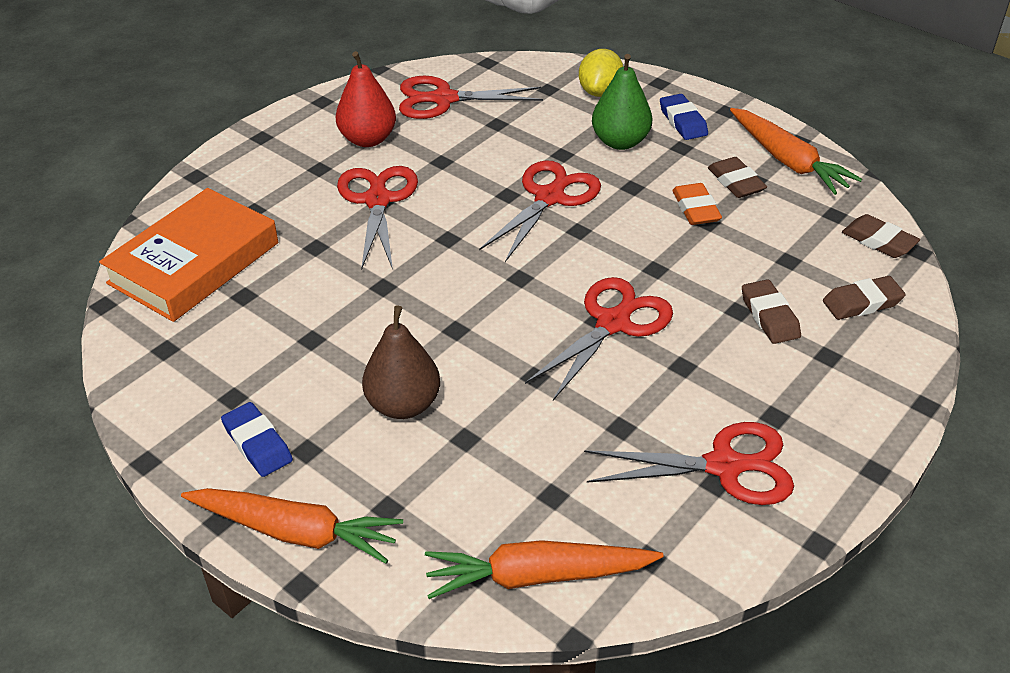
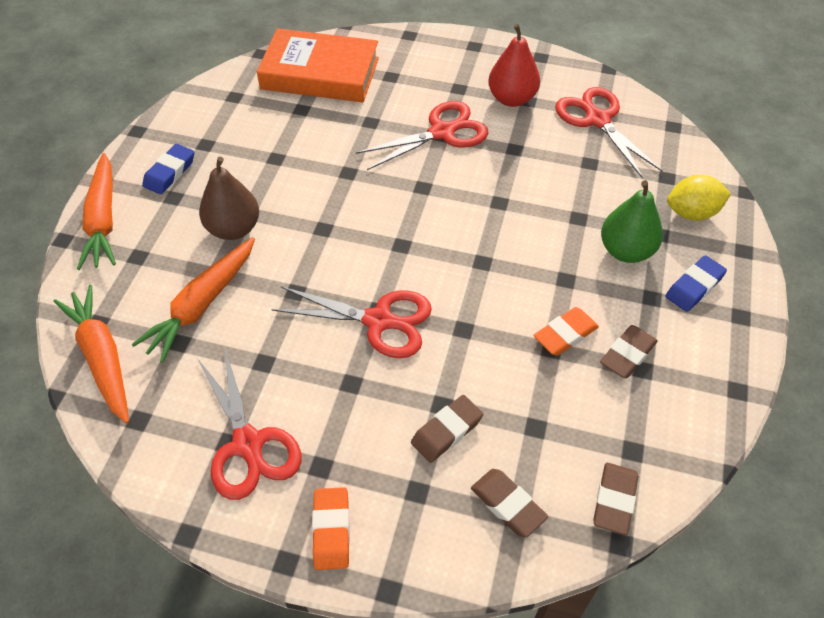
camera: 65 degrees right, 10 degrees up
red scissors [479,160,601,262] -> none
orange carrot [730,108,862,195] -> orange carrot moved to [131,237,255,363]
none -> orange eraser [312,487,350,570]

